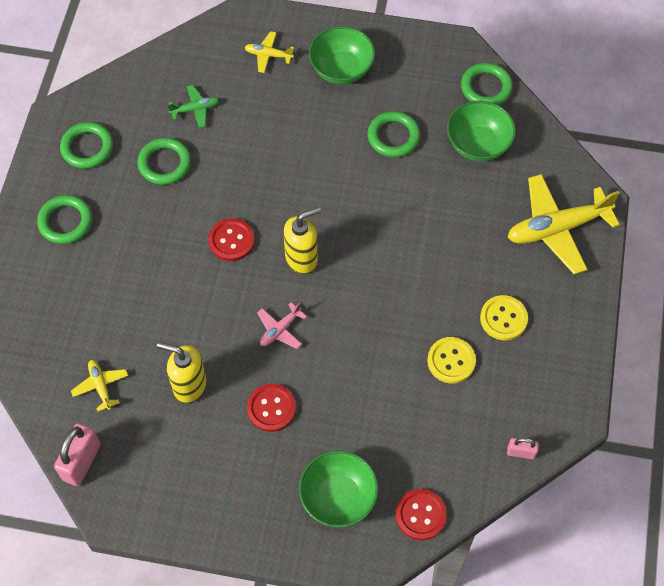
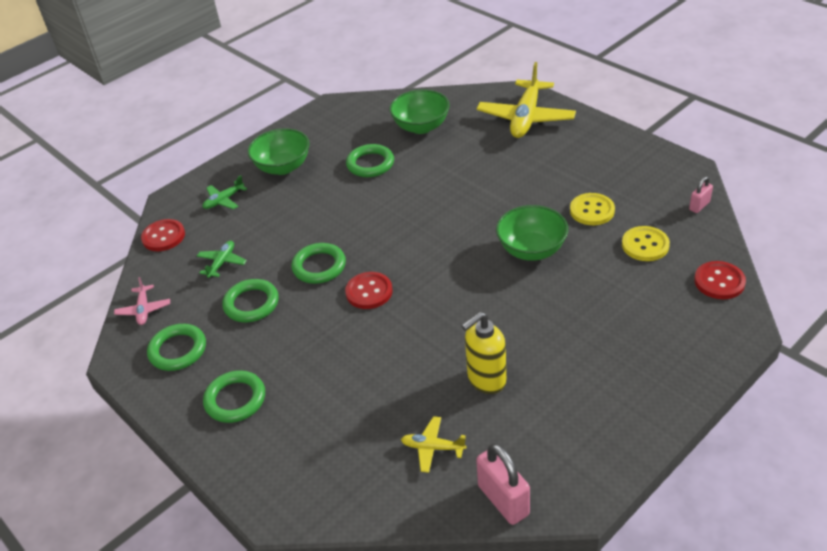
camera: 50 degrees left, 20 degrees down
yellow plane [244,31,294,73] -> green plane [203,175,247,209]
red button [247,384,296,432] -> red button moved to [141,219,185,251]
pink plane [257,303,307,349] -> pink plane moved to [114,277,170,325]
yellow soap dispenser [283,207,321,274] -> none
green bowl [299,450,379,528] -> green bowl moved to [496,205,568,261]
green ring [461,63,513,105] -> green ring moved to [291,243,346,284]
yellow button [480,295,528,341] -> yellow button moved to [622,226,670,261]

